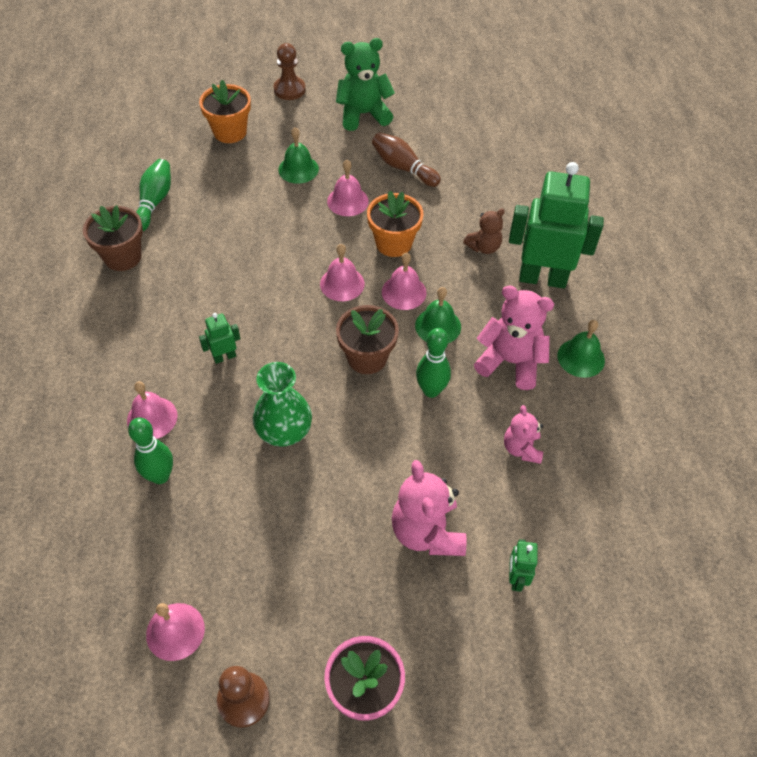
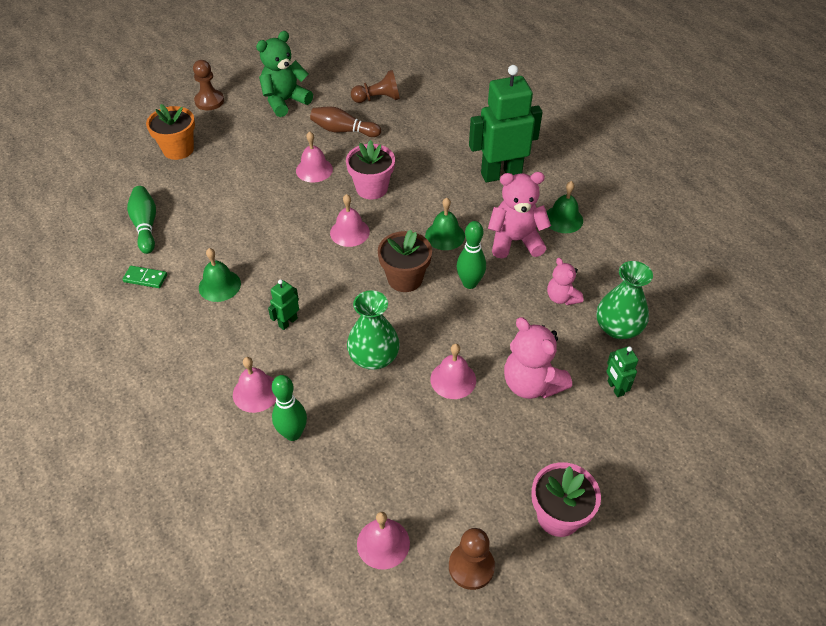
camera: 25 degrees left, 5 degrees down
brown flower pot [83,205,143,271] -> green domino [122,266,167,288]
green bell [278,127,319,184] -> green bell moved to [199,248,241,302]
orange flower pot [367,191,424,257] -> pink flower pot [346,140,395,199]
pink bell [382,252,426,310] -> pink bell moved to [430,344,476,399]
brown teddy bear [463,208,505,254] -> none
none -> brown pawn [351,70,400,103]
none -> green vase [597,261,653,339]

